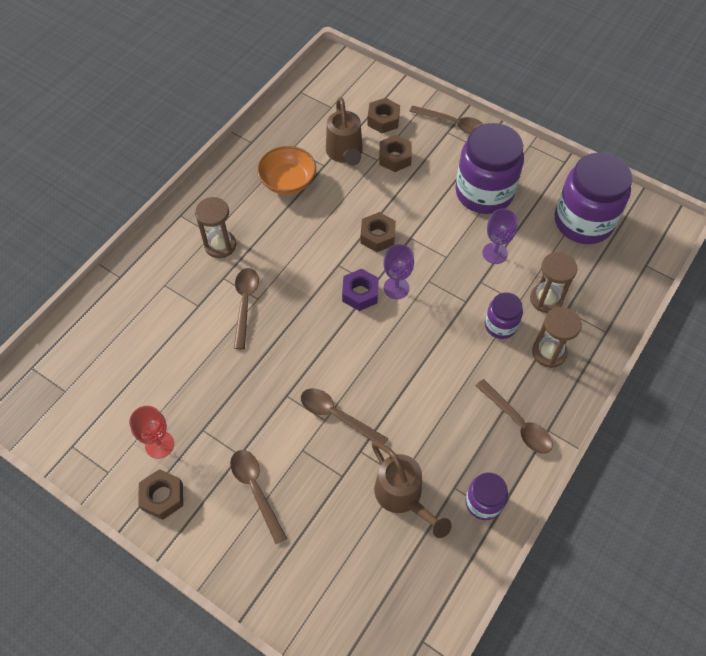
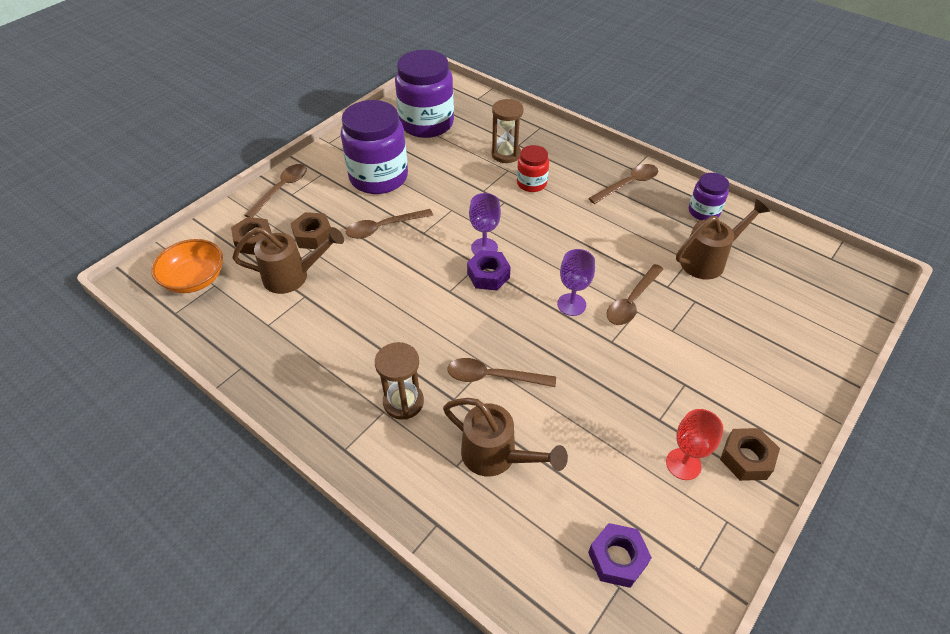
camera: 85 degrees left, 10 degrees down
brown spoon [230,450,287,544] -> brown spoon moved to [346,209,433,239]
orange bowl [257,146,316,195] -> orange bowl moved to [151,239,223,293]
brown nut [360,212,396,252] -> none
purple goblet [482,209,518,264] -> purple goblet moved to [557,249,595,316]
purple jar [485,292,523,339] -> red jar [517,145,549,192]
brown hourglass [532,307,582,368] -> none
none -> brown watering can [443,398,568,476]
none -> purple nut [588,523,652,588]

